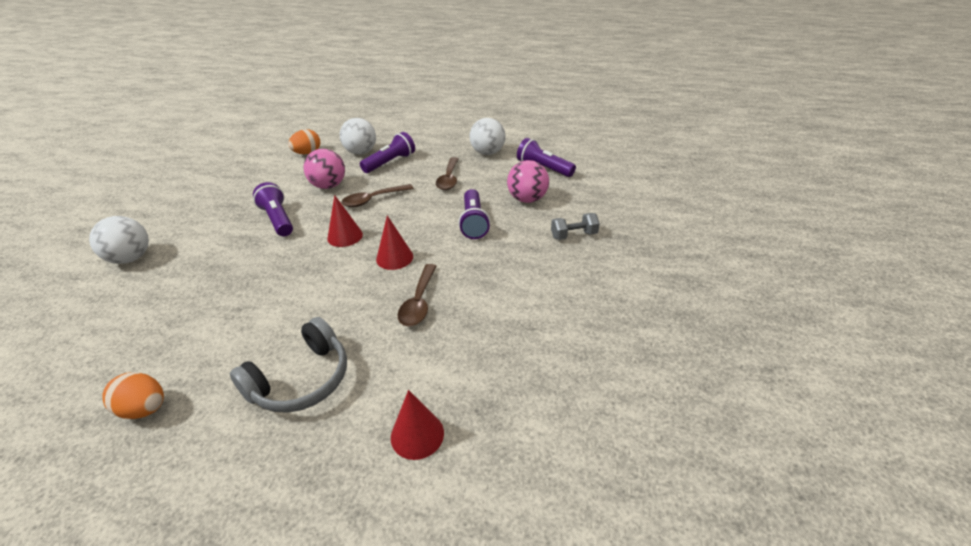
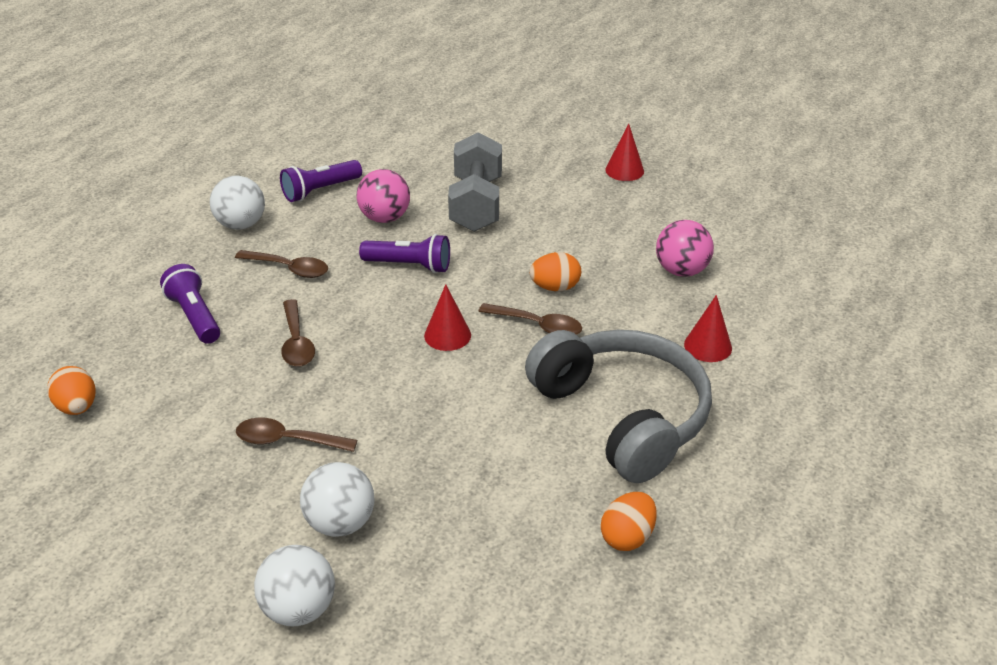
camera: 75 degrees left, 0 degrees up
grey headphones [230,317,347,413] -> grey headphones [525,330,712,483], size x1.63
purple flashlight [253,182,293,237] -> brown spoon [236,417,358,452]
pink ball [304,149,345,189] -> pink ball moved to [656,220,714,277]
red cone [327,195,363,247] -> red cone moved to [605,124,644,181]
white ball [340,118,376,155] -> white ball moved to [300,462,375,537]
grey dumbbell [551,213,600,240] -> grey dumbbell [448,132,502,232], size x2.09
none -> orange egg [529,252,581,291]

